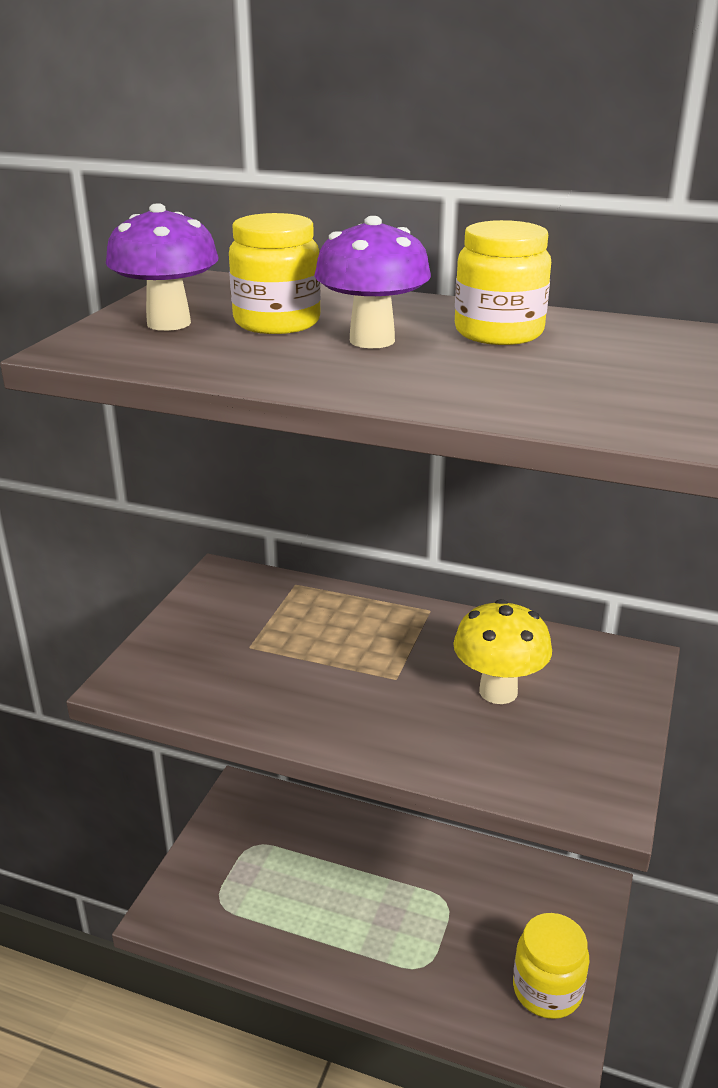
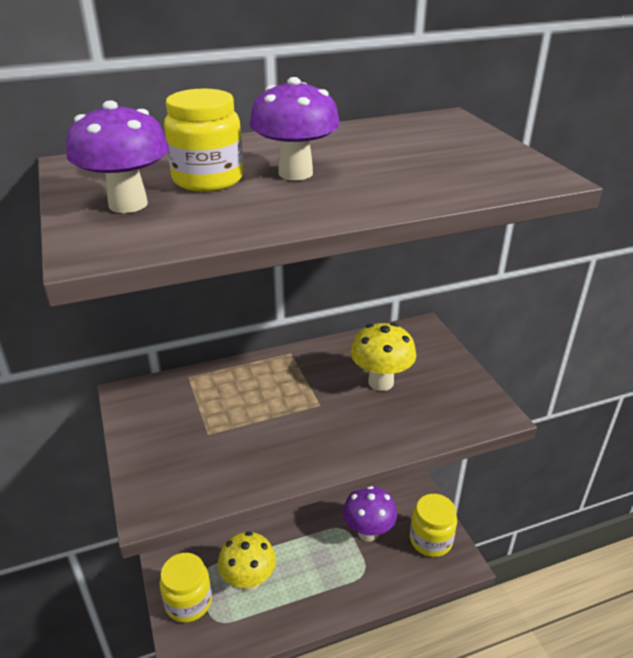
camera: 40 degrees left, 5 degrees up
yellow jar [455,220,551,345] -> yellow jar moved to [160,553,212,623]
none -> yellow mushroom [218,531,276,592]
none -> purple mushroom [343,486,397,542]

